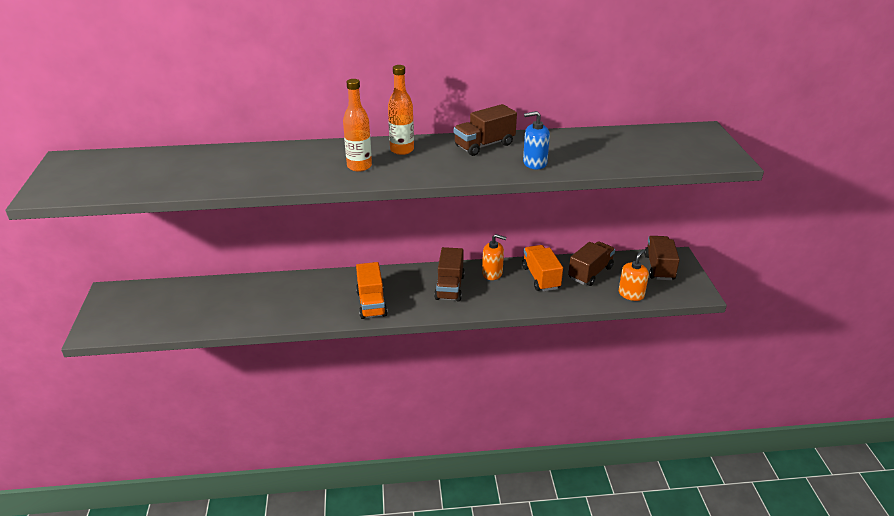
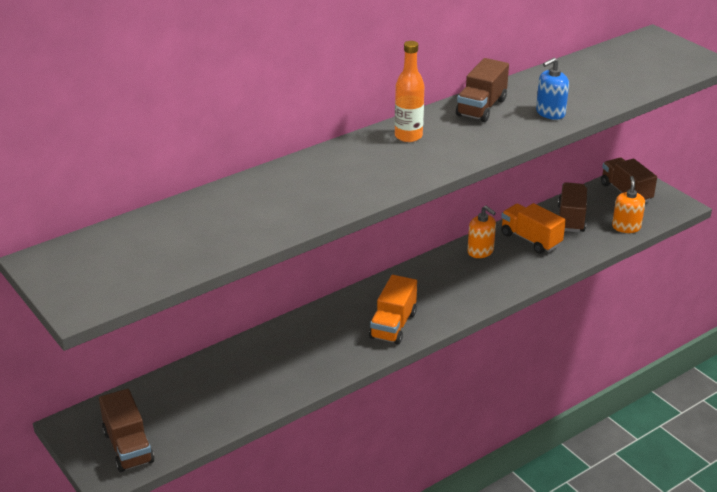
camera: 30 degrees left, 0 degrees up
orange bottle [343,79,372,172] -> none
orange truck [356,262,388,319] -> orange truck turned 60 degrees clockwise [369,275,417,345]
brown truck [434,247,465,301] -> brown truck moved to [99,389,154,472]
orange soap dispenser [482,234,506,280] -> orange soap dispenser turned 60 degrees clockwise [467,206,496,258]

